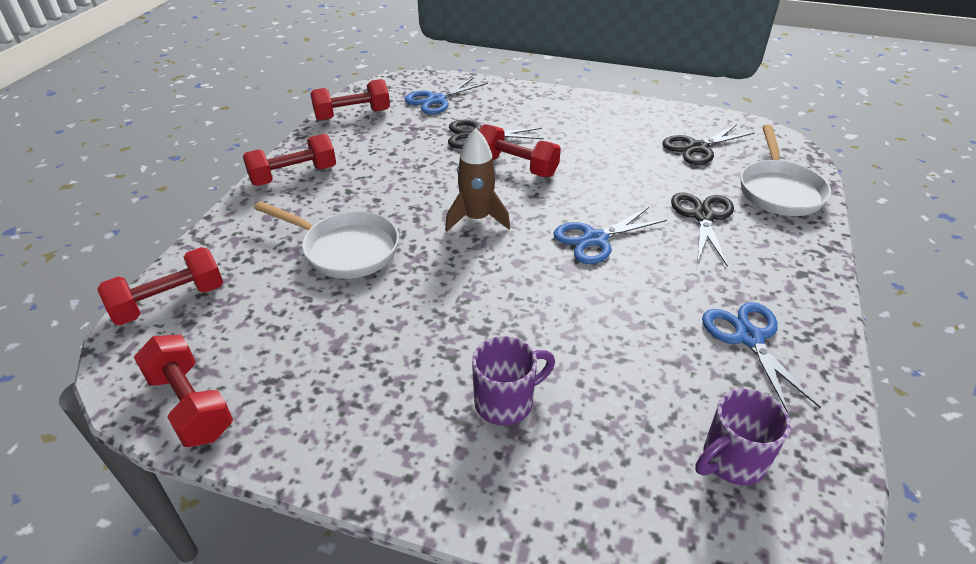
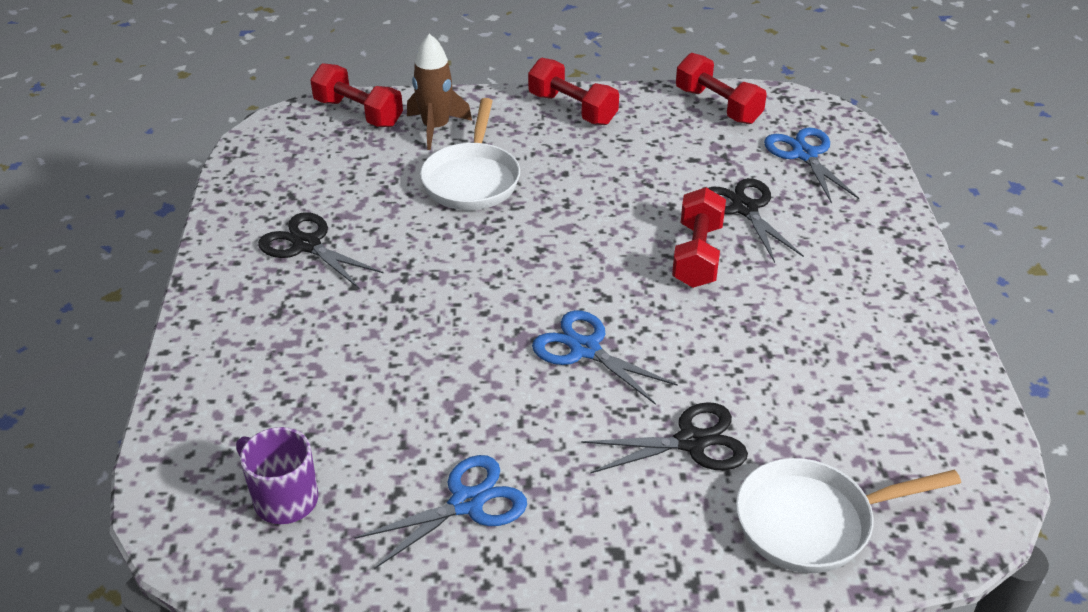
camera: 70 degrees right, 0 degrees up
red dumbbell [134,335,233,447] -> none
blue scissors [404,77,488,115] -> blue scissors turned 45 degrees clockwise [764,127,859,204]
brown rocket [445,129,510,232] -> brown rocket moved to [407,34,472,150]
purple mug [472,336,555,426] -> none
black scissors [662,124,755,165] -> black scissors moved to [258,212,384,288]

